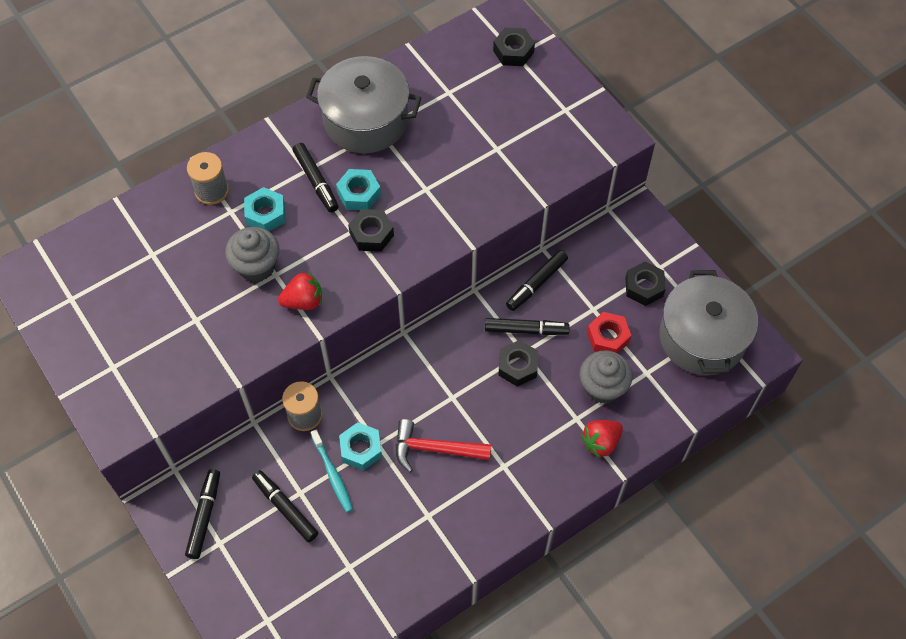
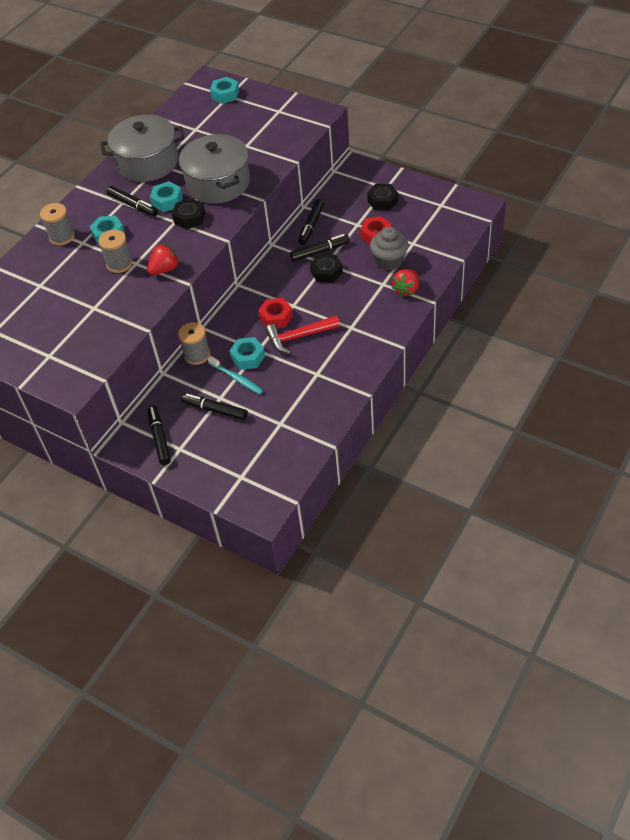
camera: 20 degrees left, 10 degrees down
grey cupcake [225,227,279,282] -> grey spool [98,230,133,273]
black nut [493,28,535,66] -> turquoise nut [210,77,239,104]
grey pot [660,270,758,375] -> grey pot moved to [179,134,250,204]
none -> red nut [258,298,293,328]

